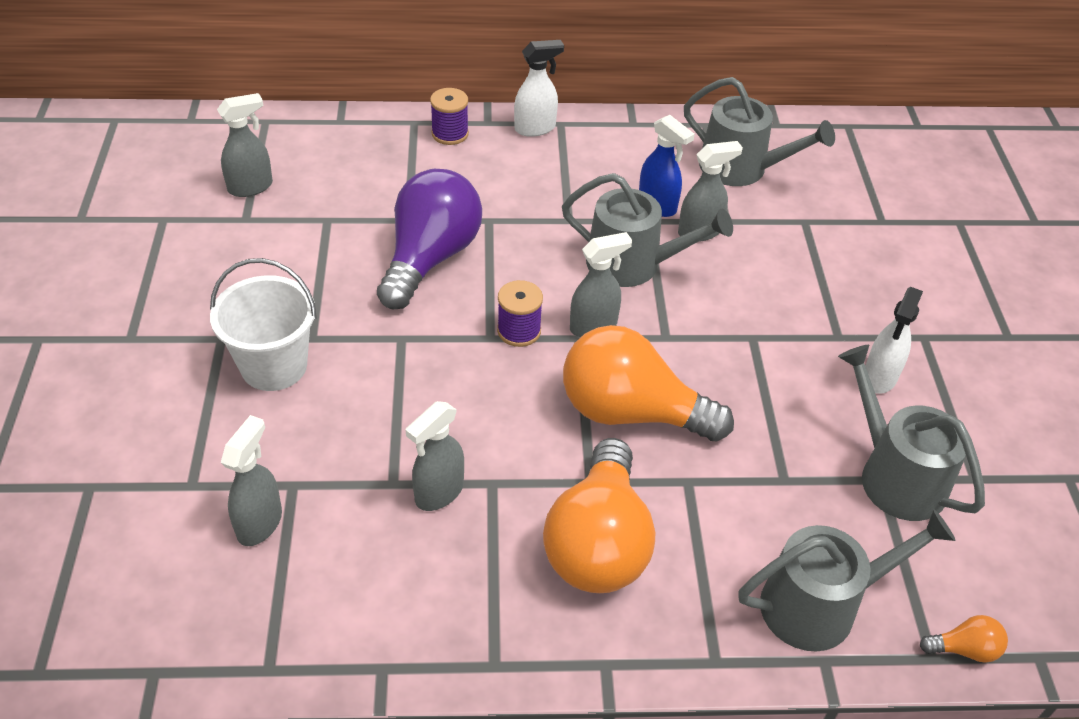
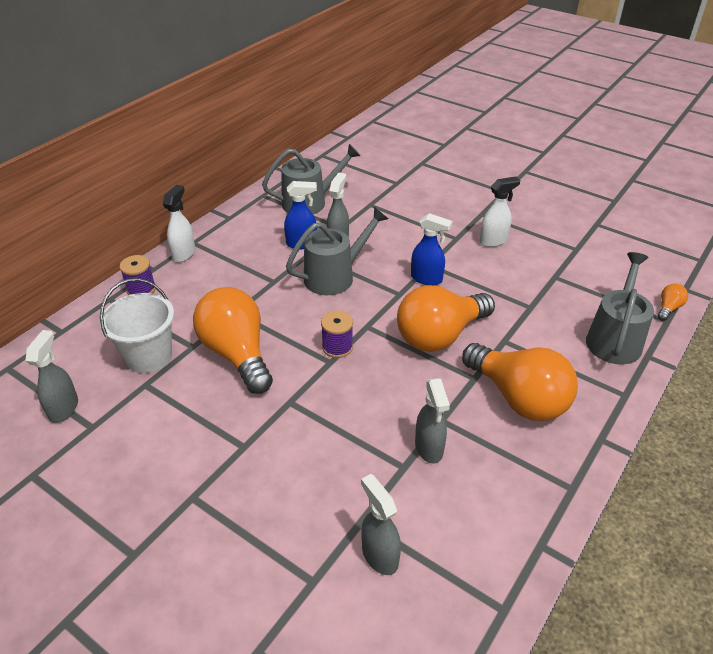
camera: 50 degrees left, 5 degrees down
white bucket [210,258,317,391] -> white bucket moved to [100,278,174,373]
purple light bulb [377,169,482,309] -> orange light bulb [193,287,273,394]
grey spray bottle [570,232,632,337] -> none
grey watering can [838,345,985,521] -> none
white spray bottle [865,287,923,394] -> white spray bottle turned 90 degrees counterclockwise [480,177,520,247]
none -> blue spray bottle [411,213,453,285]

